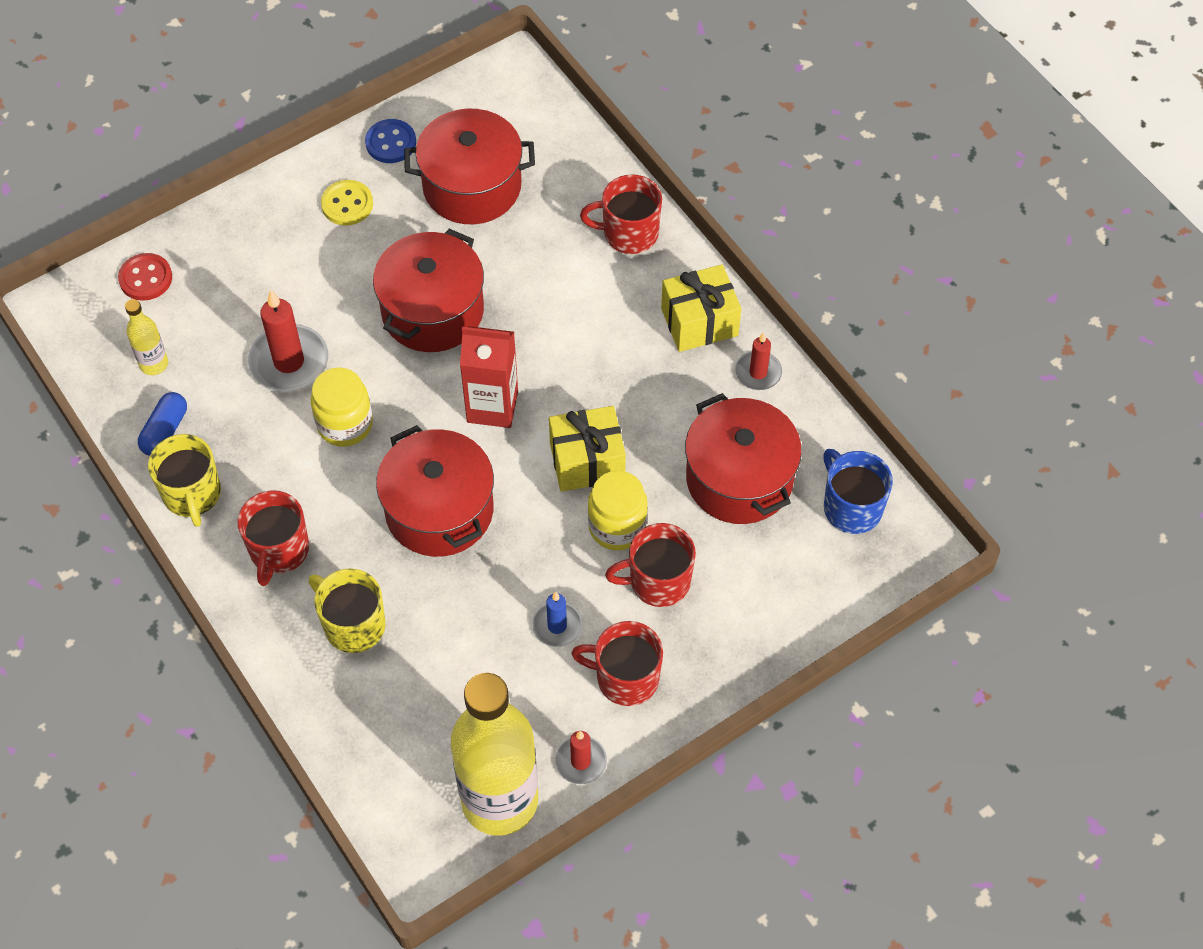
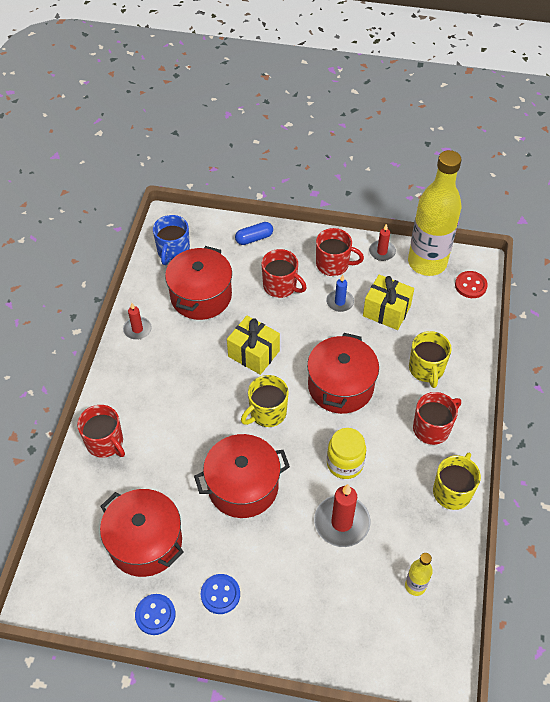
camera: 135 degrees left, 5 degrees down
red button [118,253,172,301] -> red button moved to [455,271,488,298]
blue capsule [138,392,187,456] -> blue capsule moved to [235,222,273,245]
yellow button [321,180,373,226] -> blue button [201,574,240,614]
red carton [460,326,518,428] -> yellow mug [241,375,289,427]
red mug [571,621,663,706] -> red mug turned 45 degrees counterclockwise [316,228,364,276]
yellow jar [588,471,648,550] -> none
yellow gift [661,264,741,352] -> yellow gift moved to [363,274,414,330]

